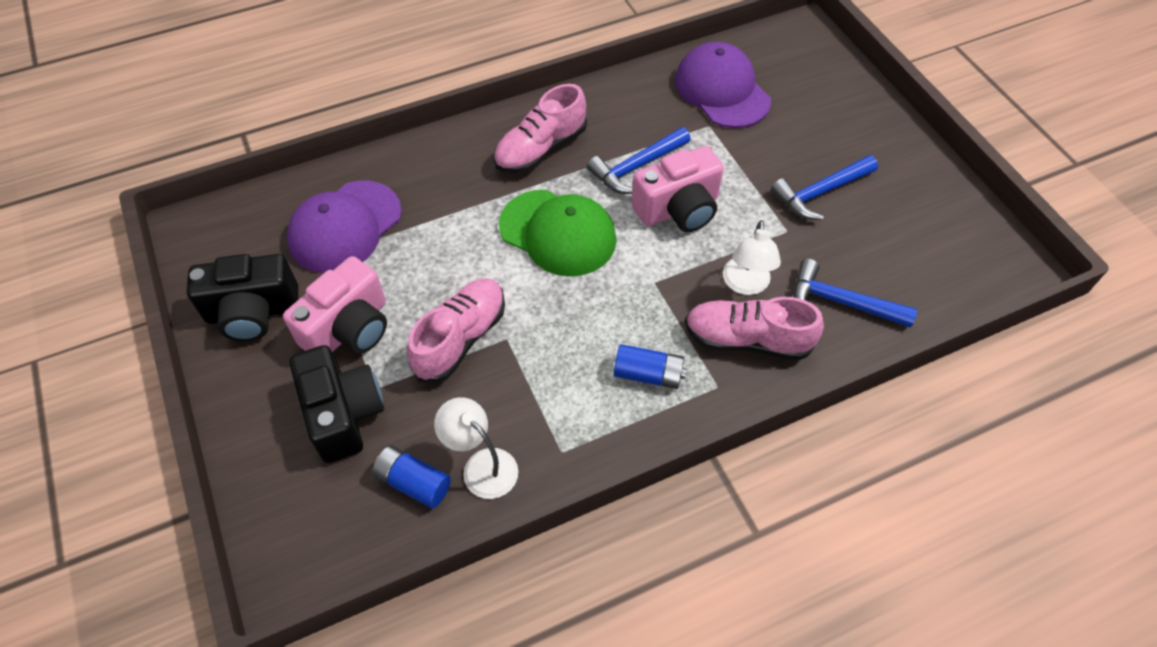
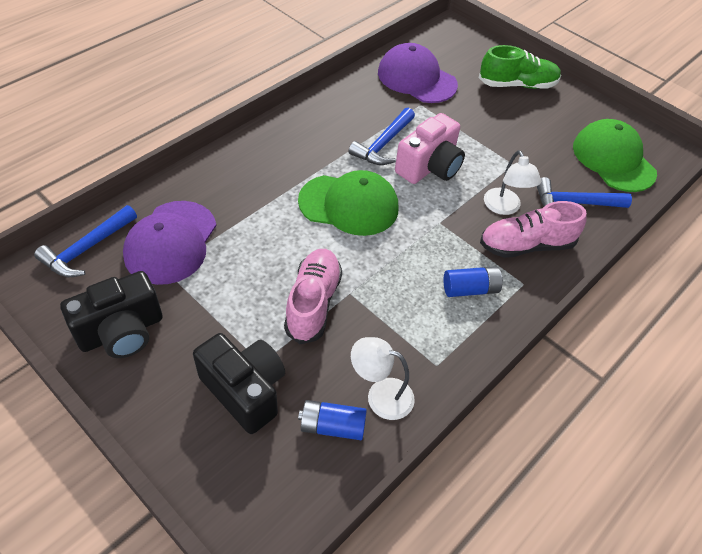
camera: 25 degrees left, 5 degrees down
pink camera [283,256,387,354] -> none
pink shoe [493,84,587,174] -> none
blue hammer [771,155,878,220] -> blue hammer moved to [34,205,137,277]
none -> green shoe [479,45,561,89]
none -> green cap [573,119,657,192]

